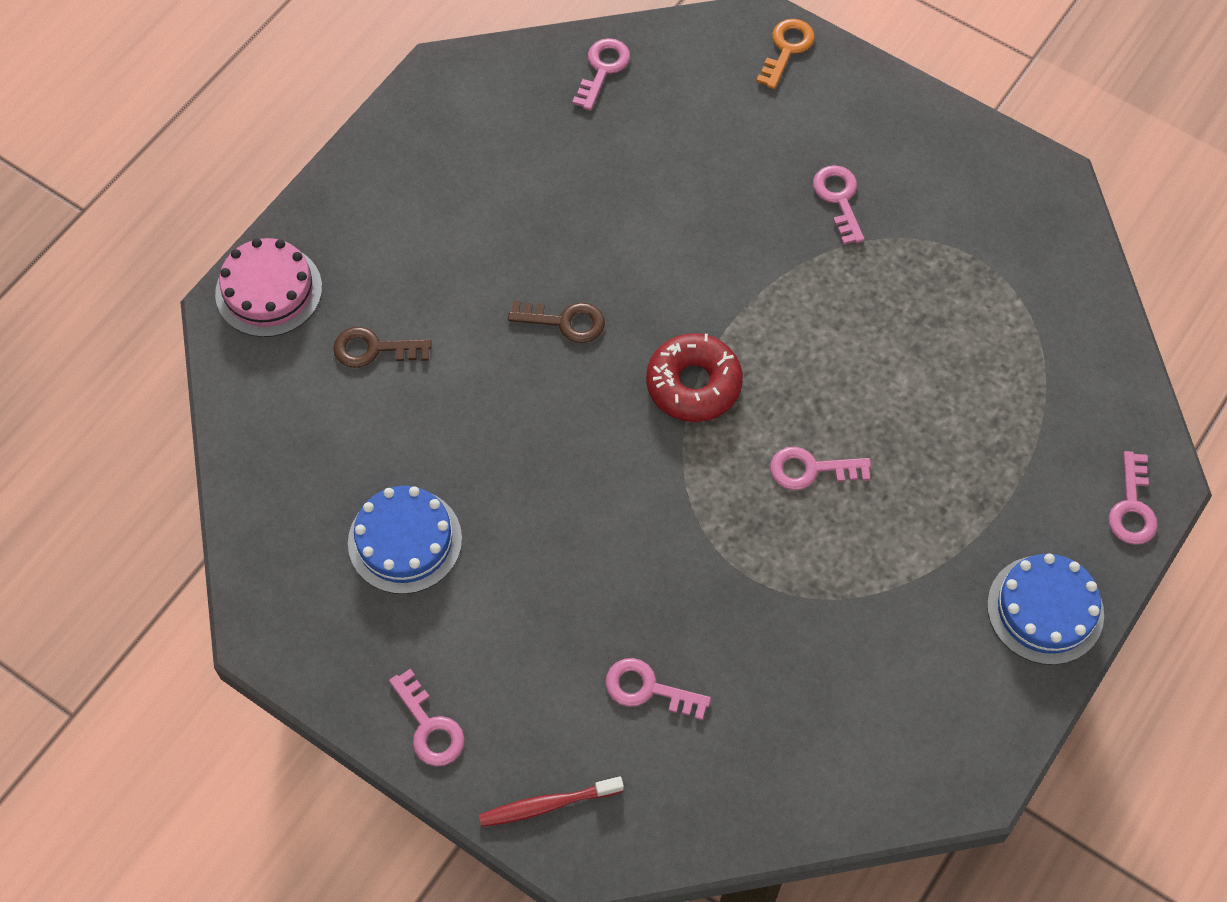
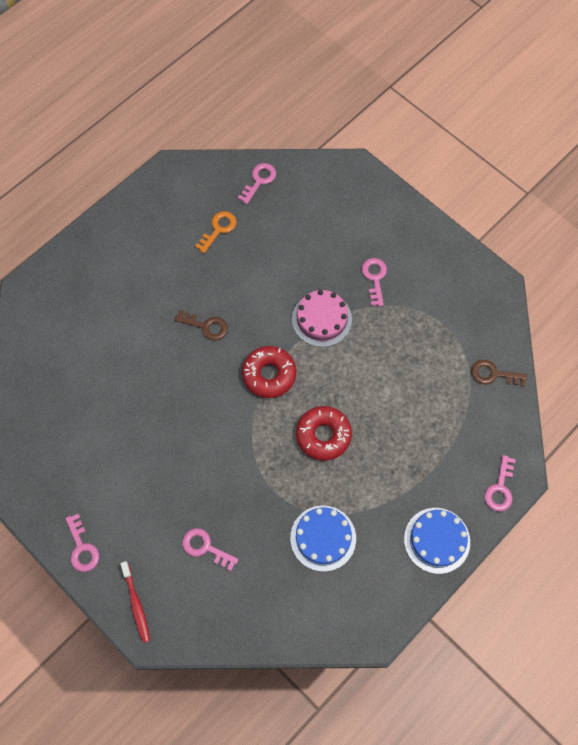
camera: 10 degrees right, 5 degrees up
pink cake [215,238,322,337] -> pink cake moved to [292,290,352,347]
brown key [333,327,432,368] -> brown key moved to [471,360,527,387]
blue cake [348,486,462,594] -> blue cake moved to [290,506,356,572]
red toothbrush [479,776,624,827] -> red toothbrush turned 105 degrees counterclockwise [120,561,150,643]
orange key [756,19,815,89] -> orange key moved to [195,211,237,253]
pink key [770,447,871,490] -> red donut [296,406,352,461]

